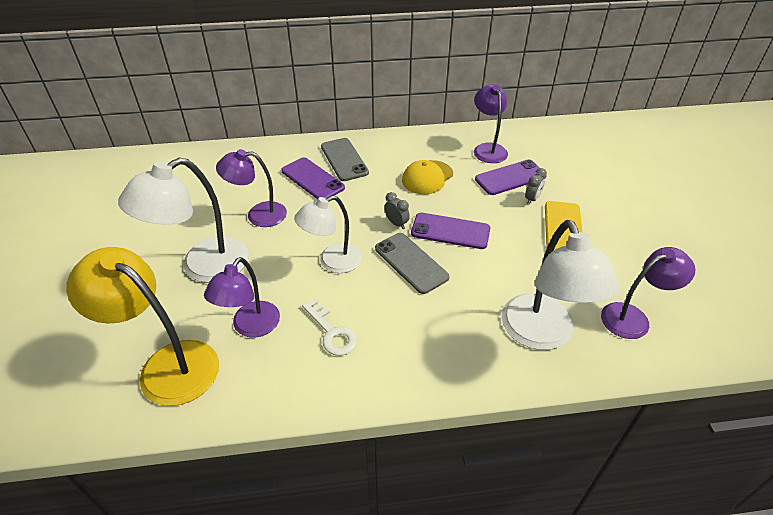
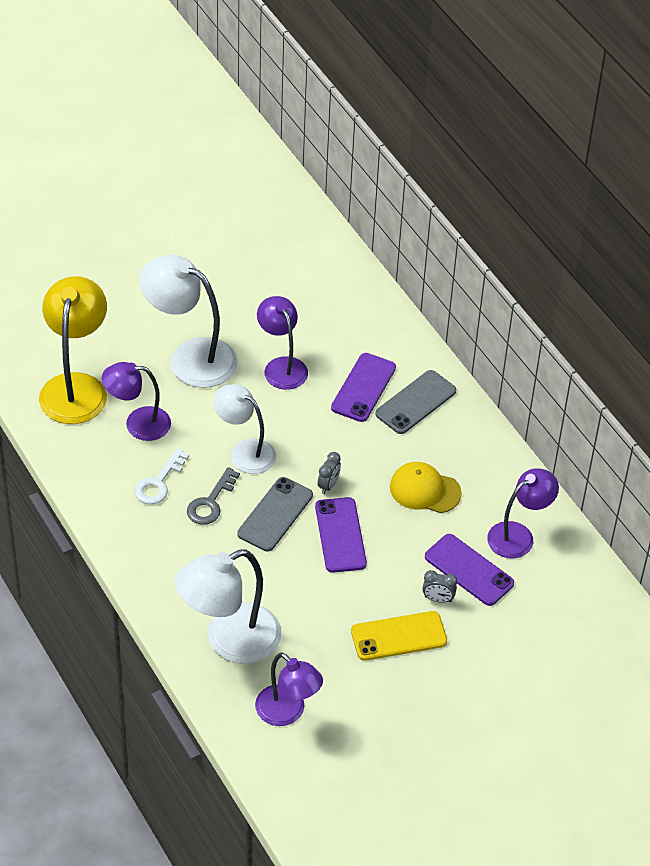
camera: 65 degrees right, 5 degrees up
none -> grey key [187,467,240,525]

